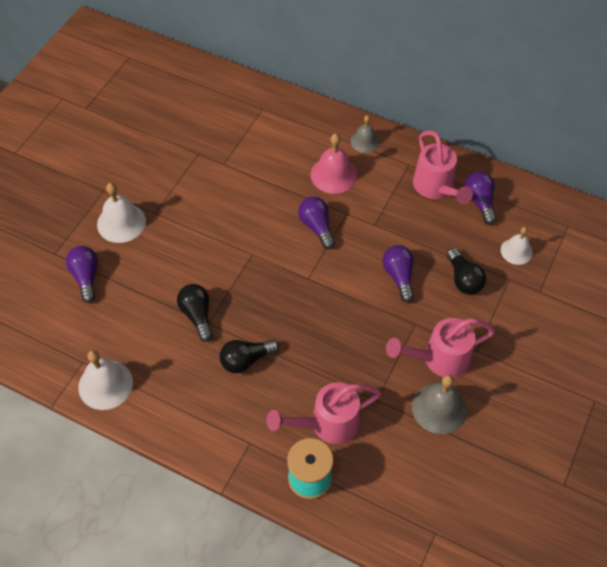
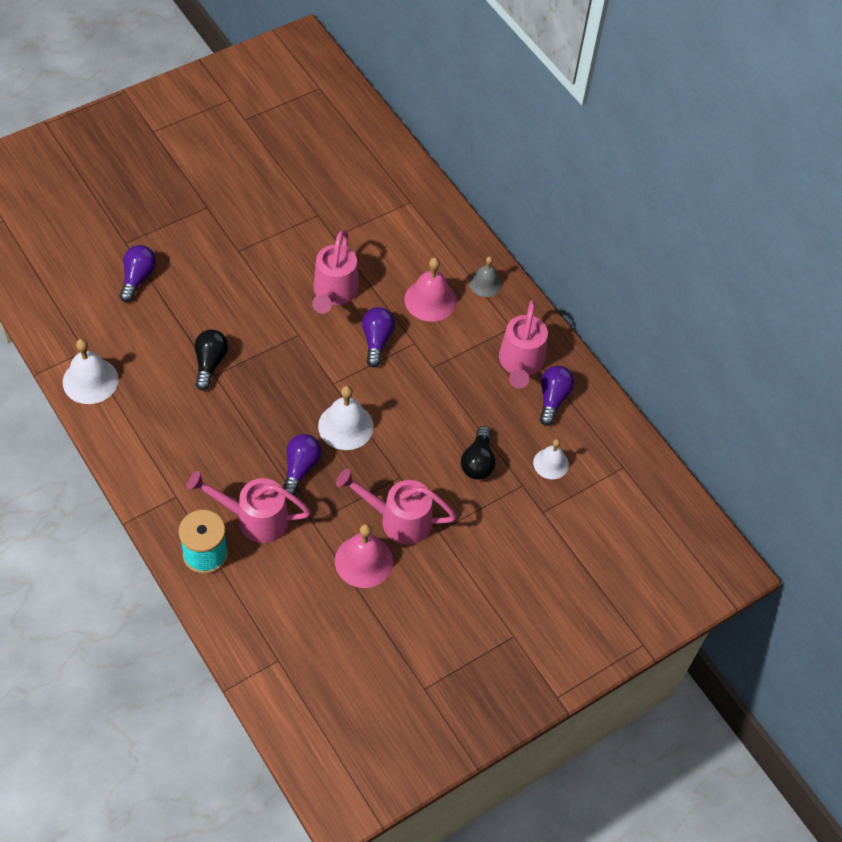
camera: 25 degrees right, 0 degrees up
white bell [97,183,146,243] -> white bell moved to [318,386,374,450]
black light bulb [220,339,279,373] -> none
purple light bulb [382,245,414,302] -> purple light bulb moved to [283,434,321,496]
grey bell [412,375,467,434] -> pink bell [335,524,393,588]
none -> pink watering can [312,230,359,314]

